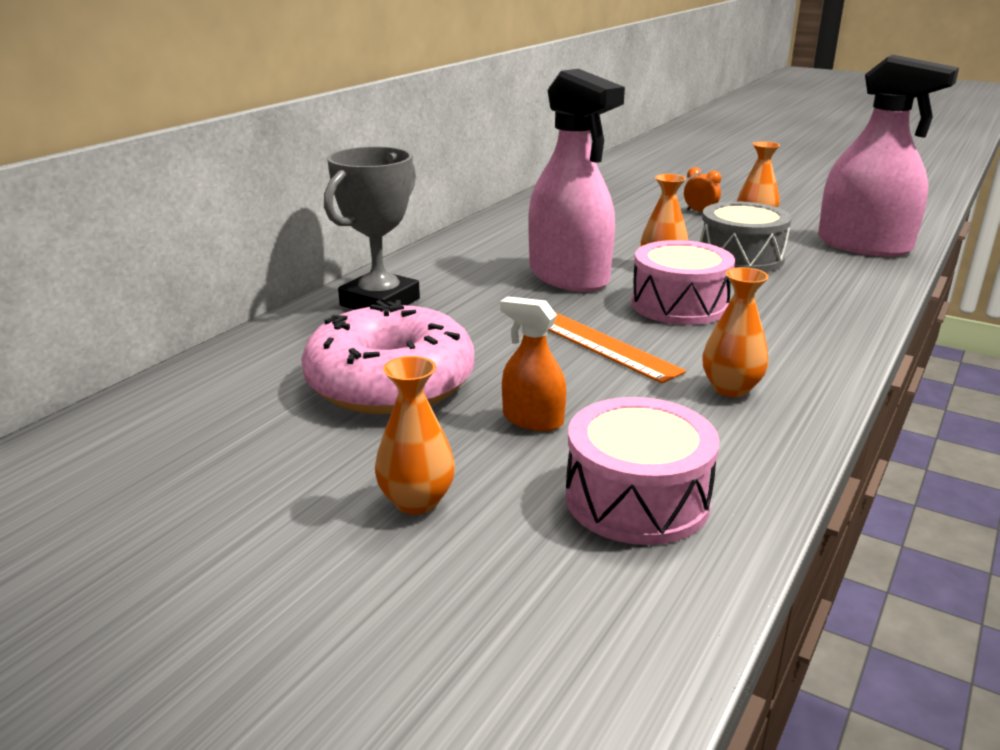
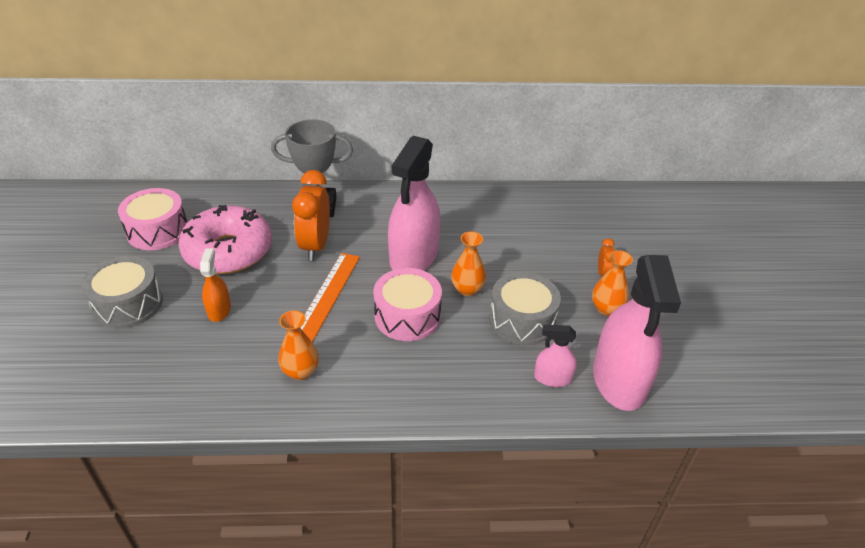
camera: 55 degrees right, 15 degrees up
orange vase [375,356,455,515] -> grey drum [82,256,163,329]
pink drum [566,397,720,545] -> pink drum moved to [118,188,188,250]
none -> orange clock [292,170,330,261]
none -> pink spray bottle [534,325,577,387]

